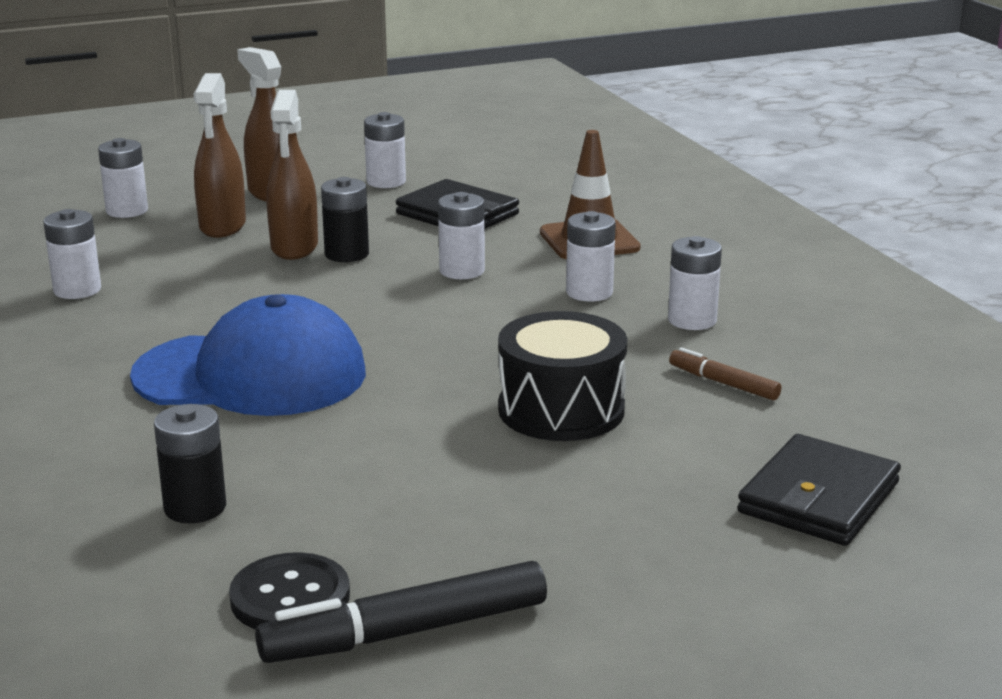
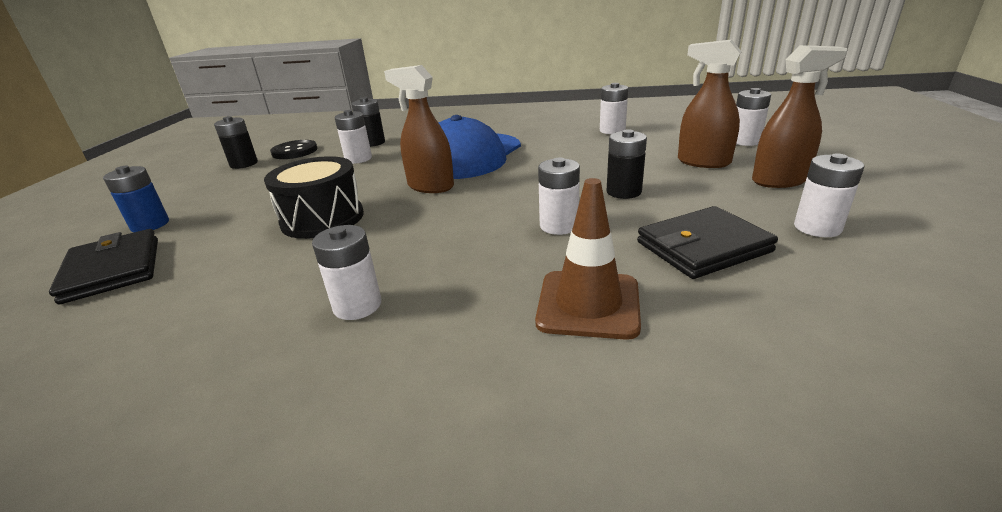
camera: 120 degrees right, 5 degrees up
black marker [255,561,547,663] -> black battery [214,116,258,169]
brown spray bottle [267,90,318,260] -> brown spray bottle moved to [384,65,454,193]
white battery [566,211,616,302] -> white battery moved to [335,110,372,164]
brown marker [669,347,781,400] -> none
none -> blue battery [103,166,169,232]

